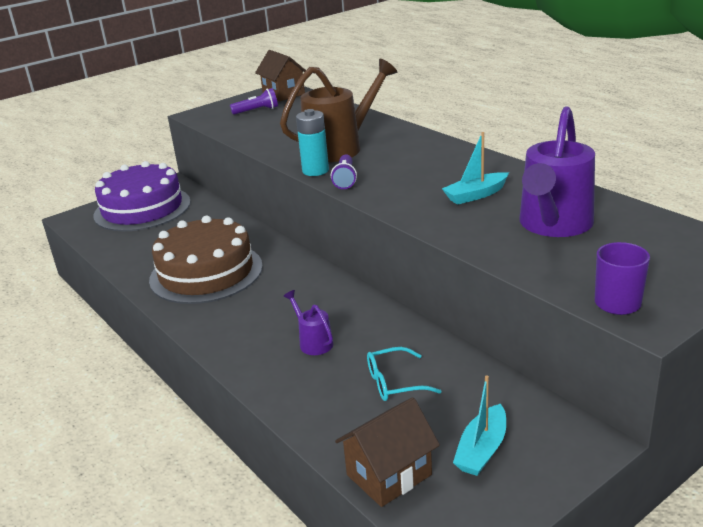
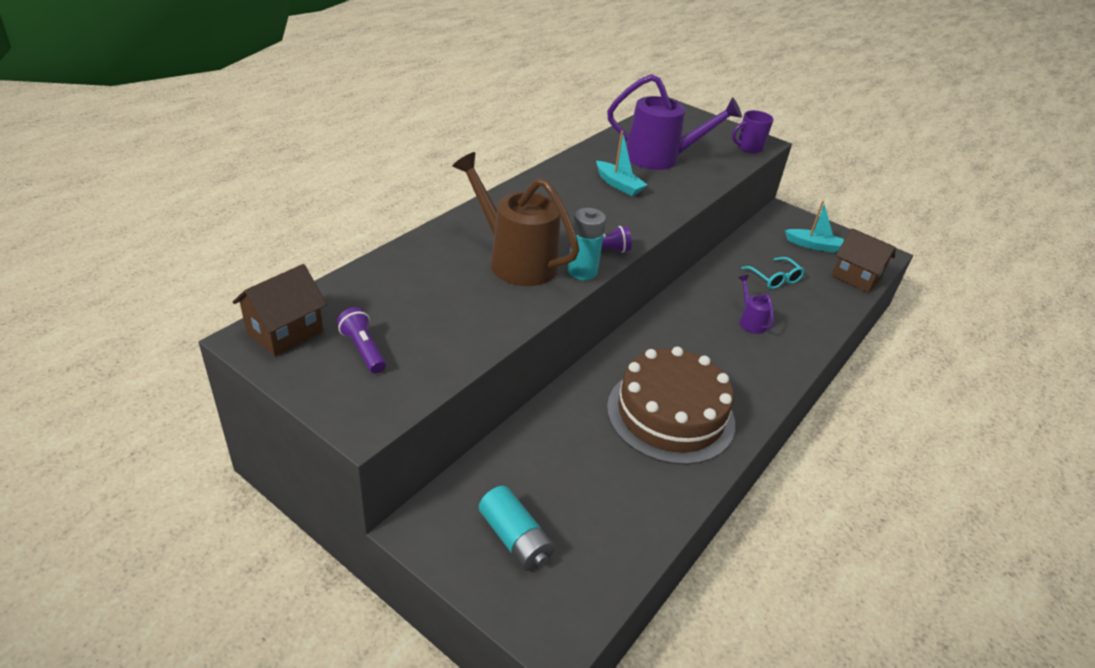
camera: 110 degrees left, 10 degrees up
purple cake [93,161,191,231] -> turquoise battery [479,486,554,571]
purple watering can [283,290,333,355] -> purple watering can turned 120 degrees clockwise [738,275,774,334]

